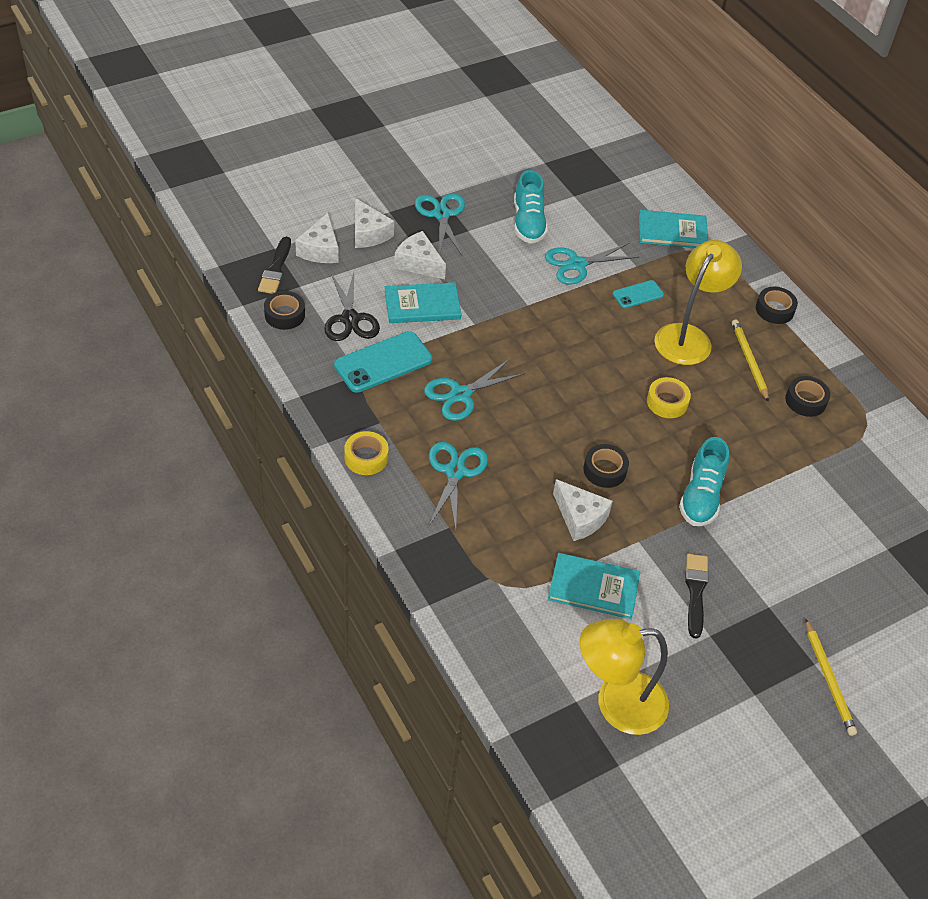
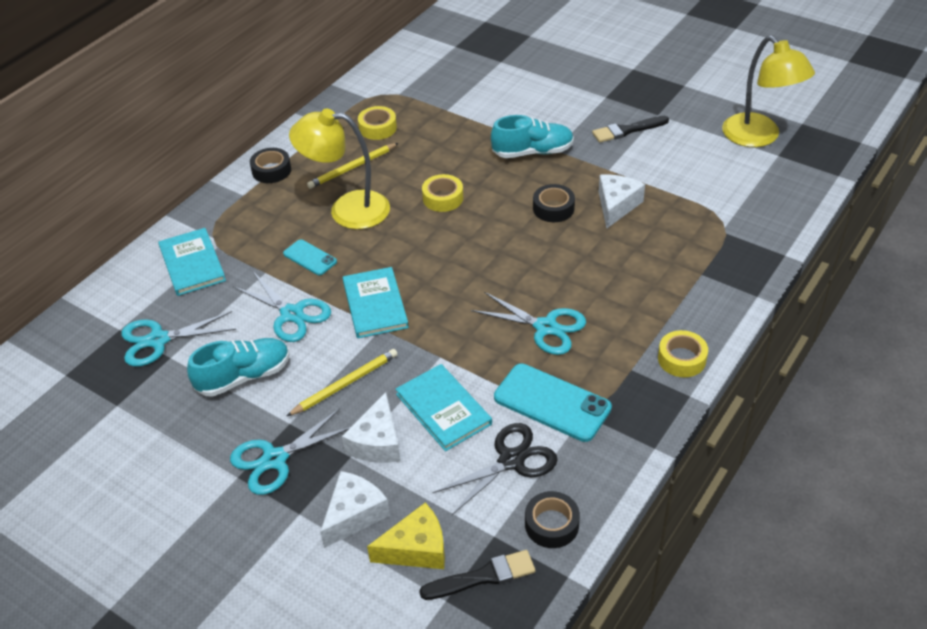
camera: 110 degrees left, 5 degrees down
white cheese [295,213,339,263] -> yellow cheese [367,503,445,569]
turquoise scissors [429,442,488,530] -> turquoise scissors moved to [121,311,236,367]
turquoise book [548,553,640,619] -> turquoise book moved to [343,267,409,338]
black tape [786,376,830,417] -> yellow tape [358,106,397,140]
yellow pencil [805,619,857,736] -> yellow pencil moved to [287,349,398,416]

